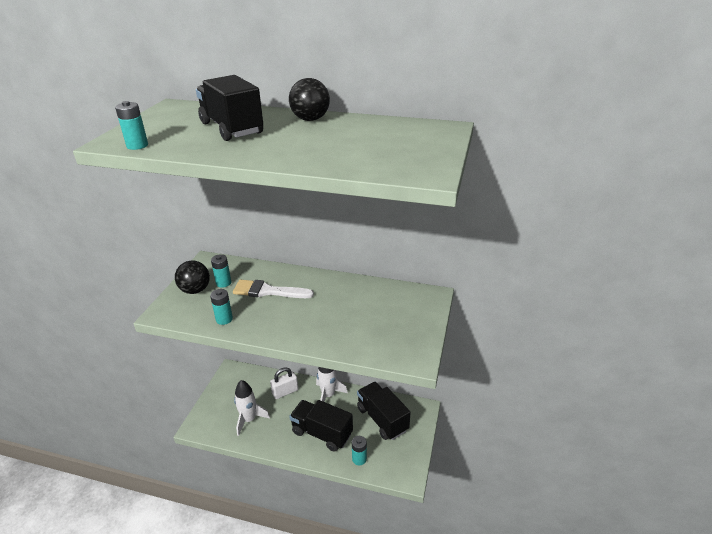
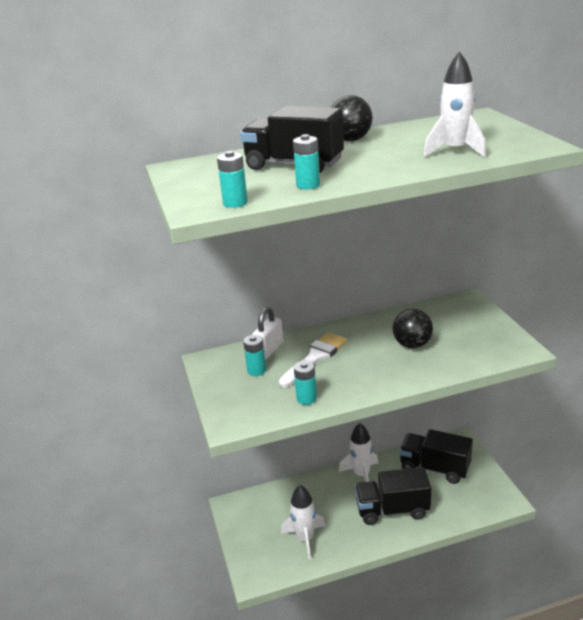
camera: 30 degrees left, 5 degrees down
black ball [175,261,210,294] -> black ball moved to [393,309,433,348]
white brush [233,280,314,298] -> white brush turned 150 degrees clockwise [279,332,347,388]
white padlock [270,367,298,399] -> white padlock moved to [252,307,283,359]
turquoise battery [352,436,367,466] -> turquoise battery moved to [293,134,320,189]
none -> white rocket [424,52,486,158]

